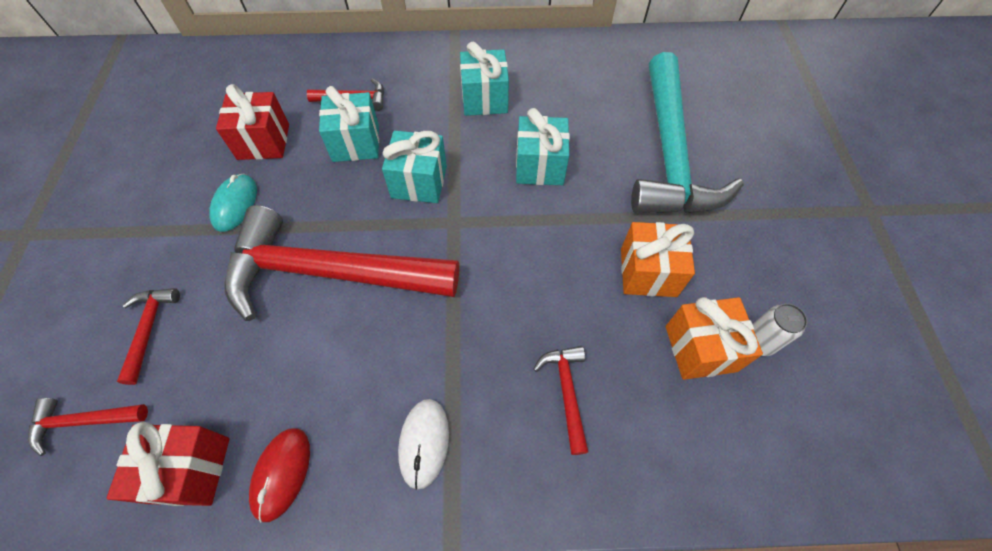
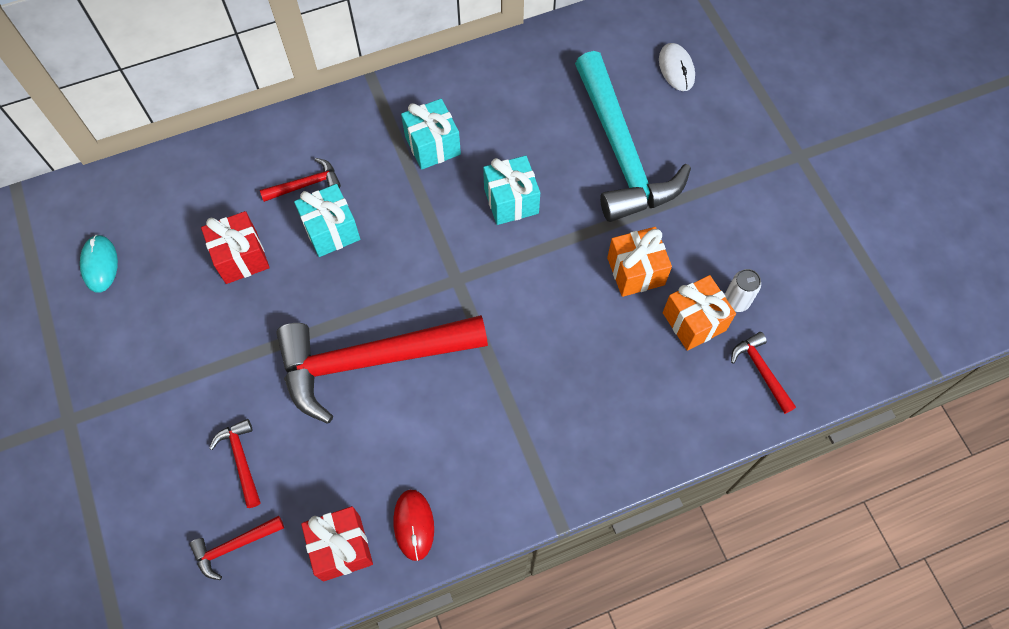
camera: 20 degrees left, 5 degrees up
turquoise mouse [210,174,257,232] -> turquoise mouse moved to [80,235,118,293]
turquoise gift [382,131,447,203] -> none
white mouse [398,399,449,490] -> white mouse moved to [659,43,695,91]
red hammer [533,346,588,455] -> red hammer moved to [731,332,796,414]

